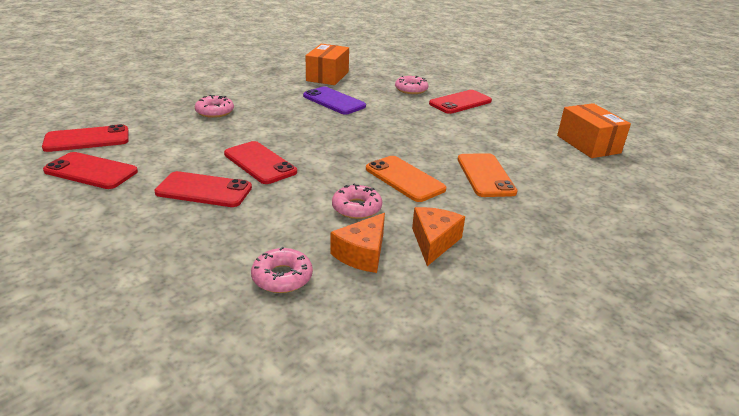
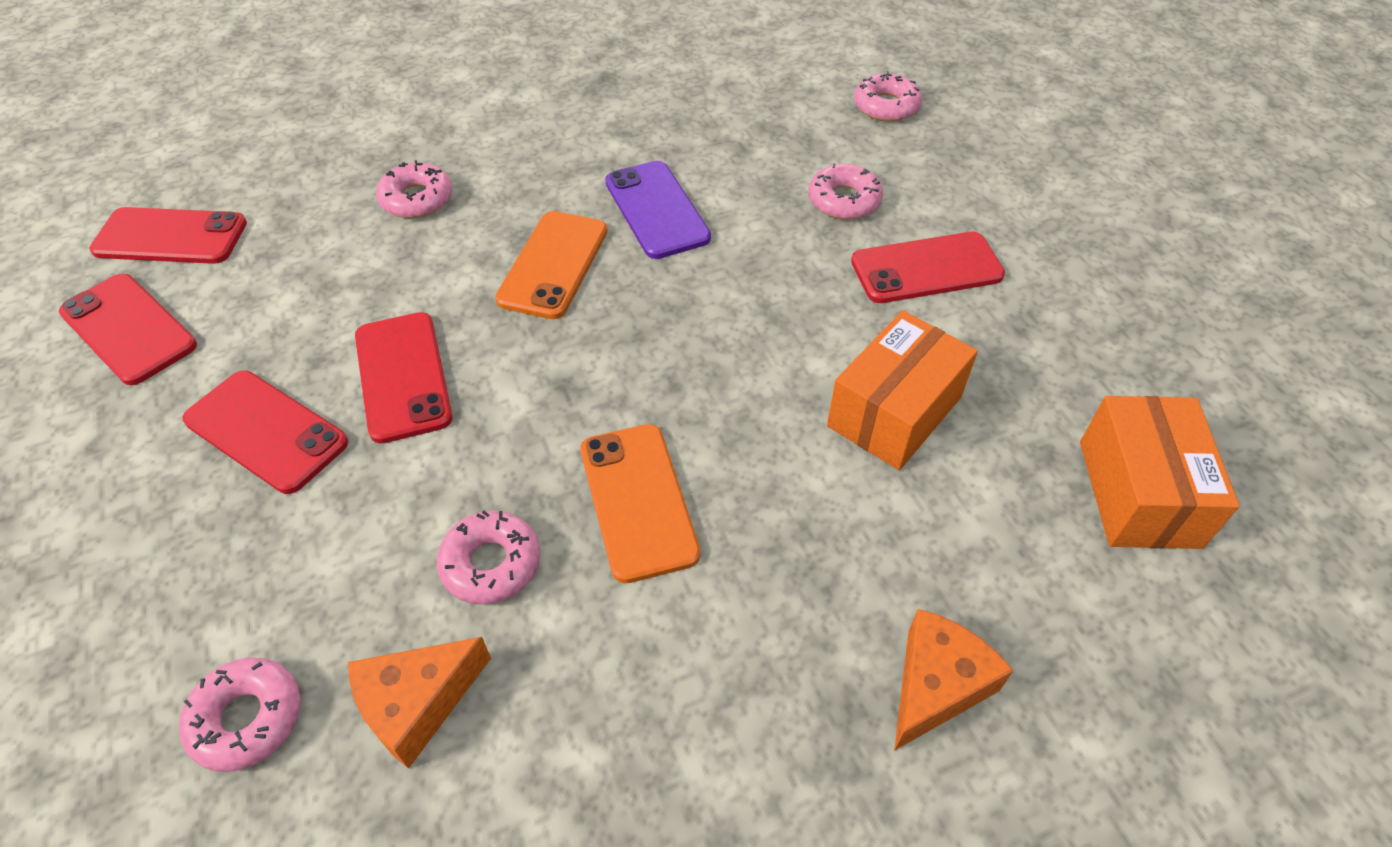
camera: 25 degrees right, 20 degrees up
orange box [306,44,349,85] -> orange box moved to [827,310,978,470]
orange cheese [412,207,465,266] -> orange cheese moved to [894,609,1014,751]
orange phone [457,153,517,197] -> orange phone moved to [495,211,608,319]
none -> pink donut [854,71,922,122]

